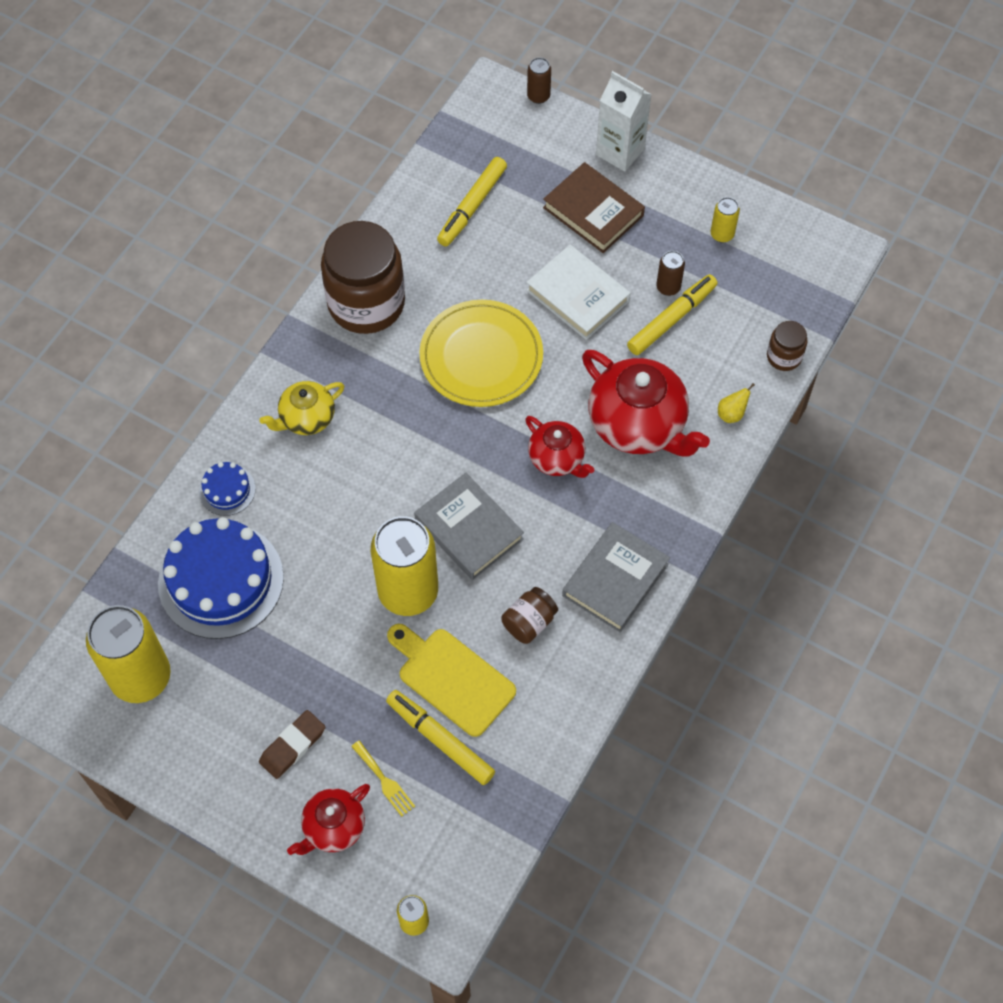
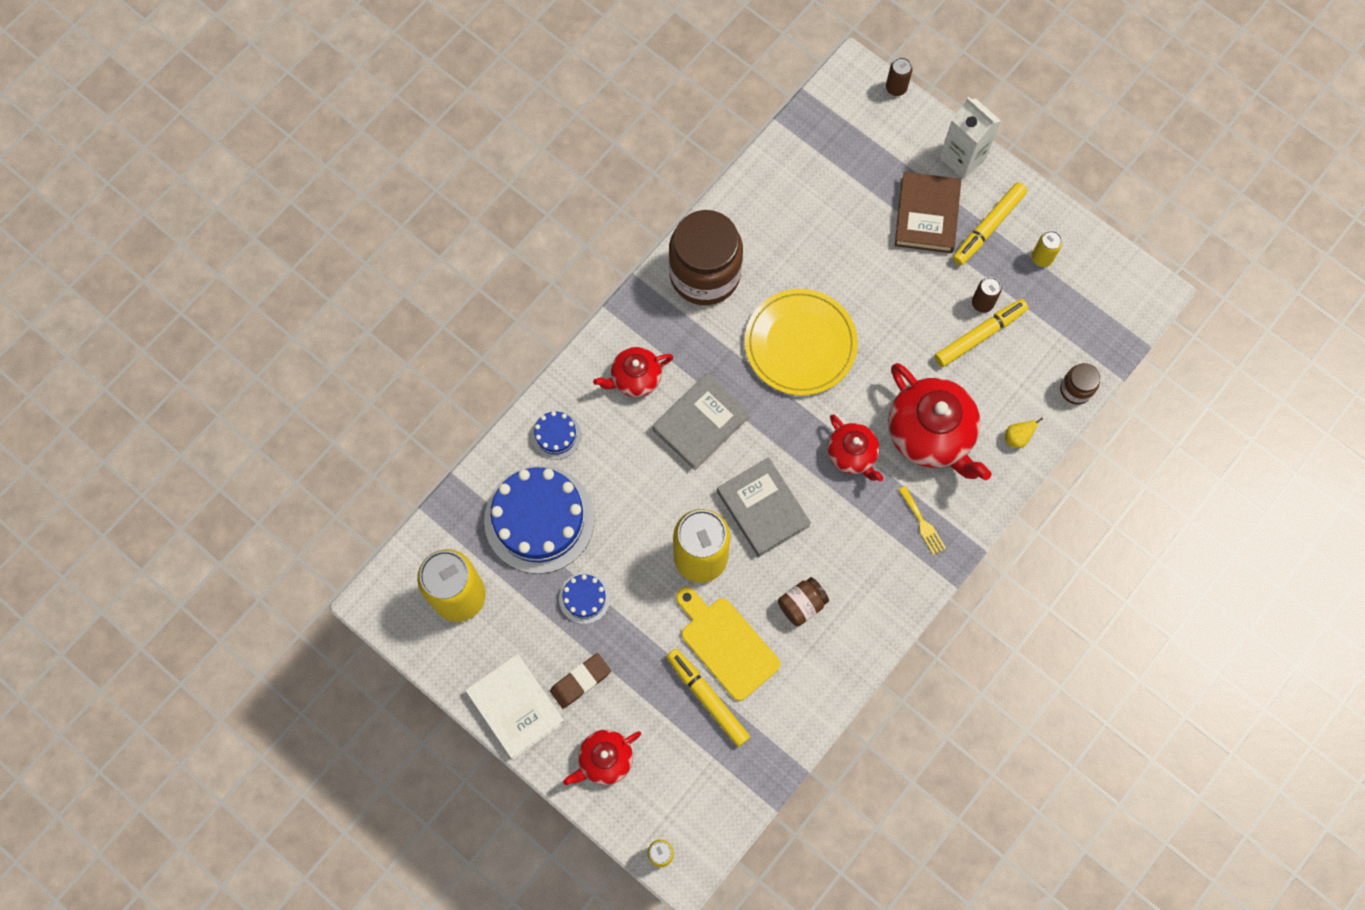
camera: 10 degrees right, 10 degrees up
yellow teapot [259,381,344,435] -> red teapot [593,347,673,397]
yellow fork [351,740,415,817] -> yellow fork moved to [899,486,946,555]
yellow marker [437,157,507,246] -> yellow marker moved to [953,182,1027,265]
white book [526,245,630,340] -> white book moved to [465,654,565,759]
brown book [543,162,645,253] -> brown book turned 45 degrees clockwise [895,172,961,253]
grey book [562,522,670,633] -> grey book moved to [652,373,750,470]
none -> blue cake [559,573,611,624]

